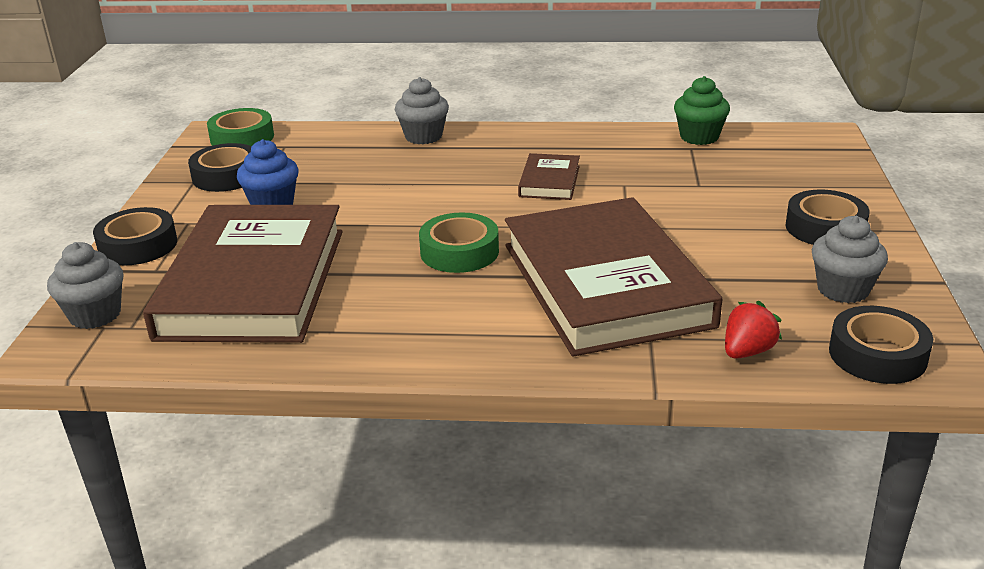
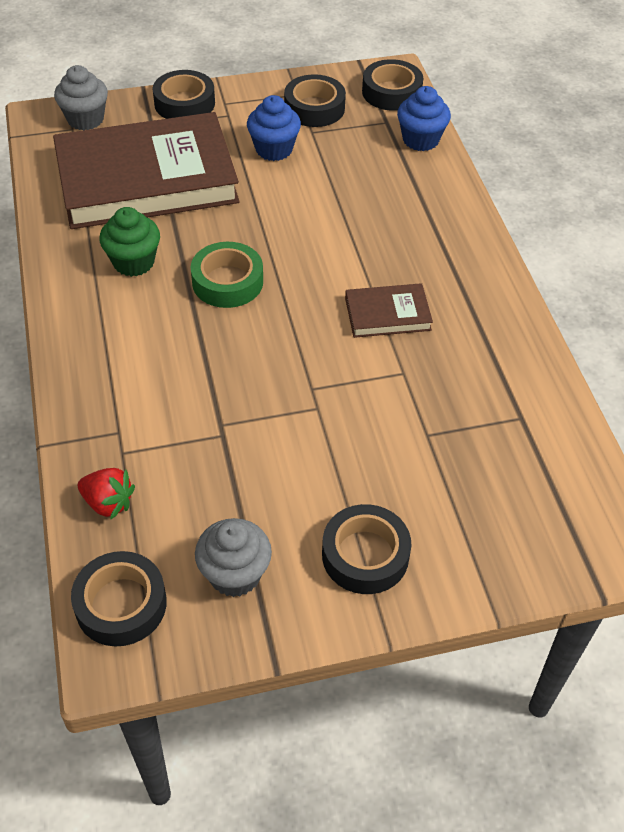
camera: 70 degrees right, 20 degrees up
green tape [207,108,274,146] -> black tape [362,59,423,111]
grey cupcake [395,77,449,144] -> none
brown book [505,197,722,357] -> none
green cupcake [674,76,730,145] -> green cupcake moved to [99,207,160,277]
none -> blue cupcake [397,86,451,151]

